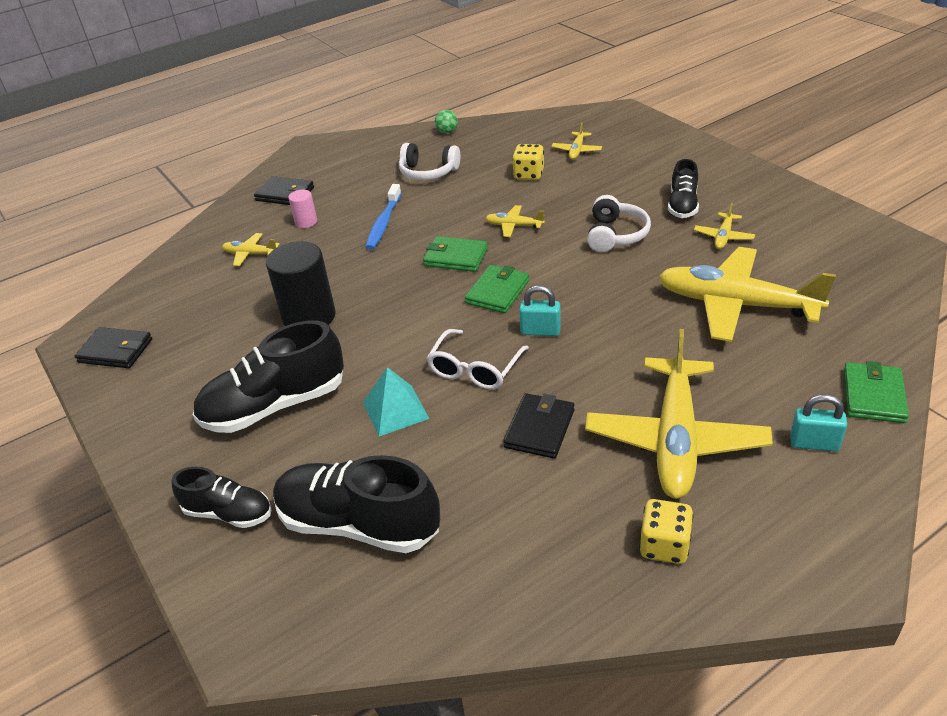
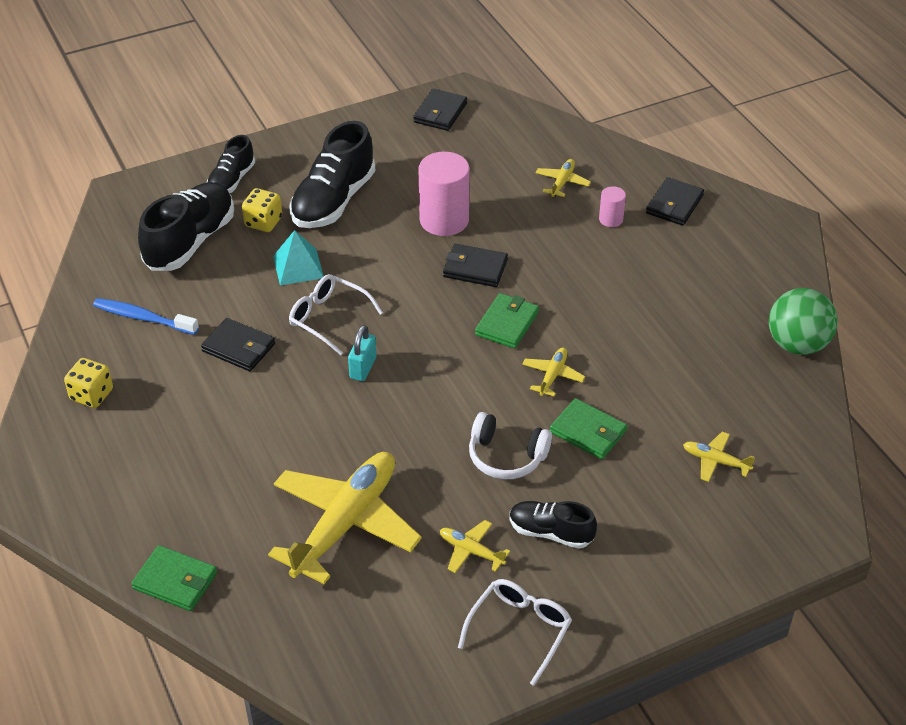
camera: 95 degrees right, 5 degrees up
black shoe [193,321,344,433] -> black shoe turned 135 degrees counterclockwise [289,121,375,228]
black cylinder [266,241,335,326] -> pink cylinder [419,152,470,236]
blue toothbrush [365,184,402,250] -> blue toothbrush moved to [93,298,199,335]
white headphones [399,143,460,180] -> none
green ball [435,110,458,134] -> green ball [769,288,838,355], size x2.17
green wallet [465,265,529,313] -> green wallet moved to [550,398,627,459]
yellow dice [512,144,544,180] -> yellow dice moved to [242,188,282,232]
yellow plane [585,329,773,499] -> none
turquoise padlock [790,394,847,452] -> none
none -> black wallet [443,244,508,287]
none -> white glasses [458,579,572,686]

